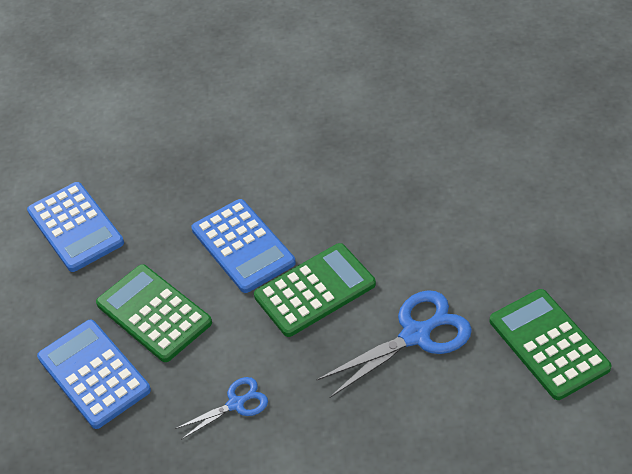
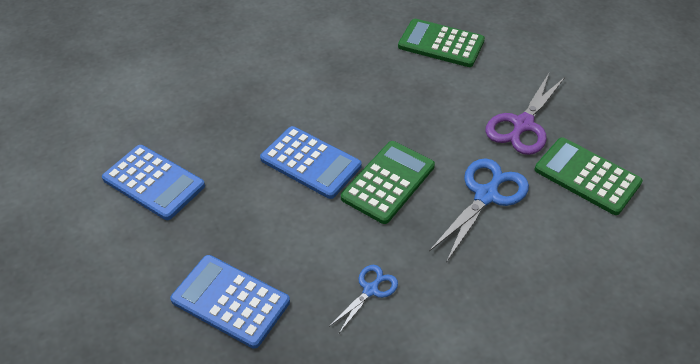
camera: 25 degrees left, 0 degrees up
green calculator [96,264,212,362] -> green calculator moved to [398,19,485,67]
none -> purple scissors [485,73,565,155]

